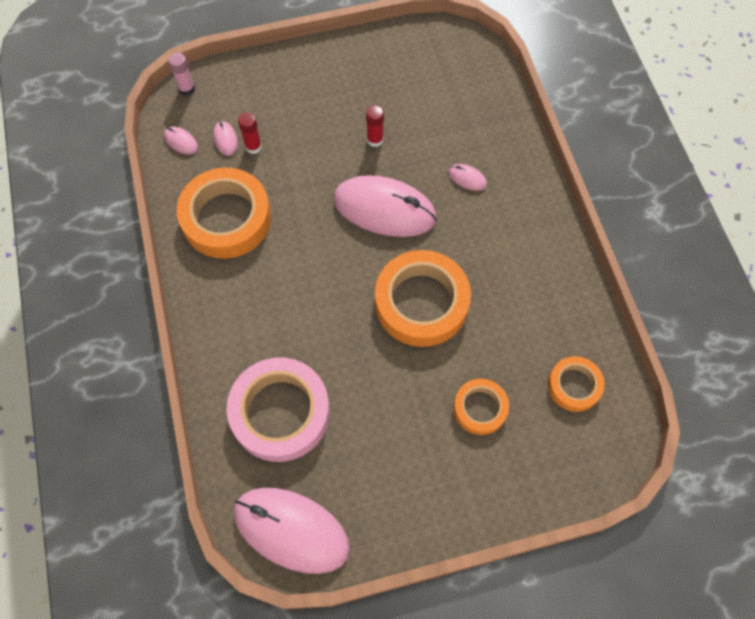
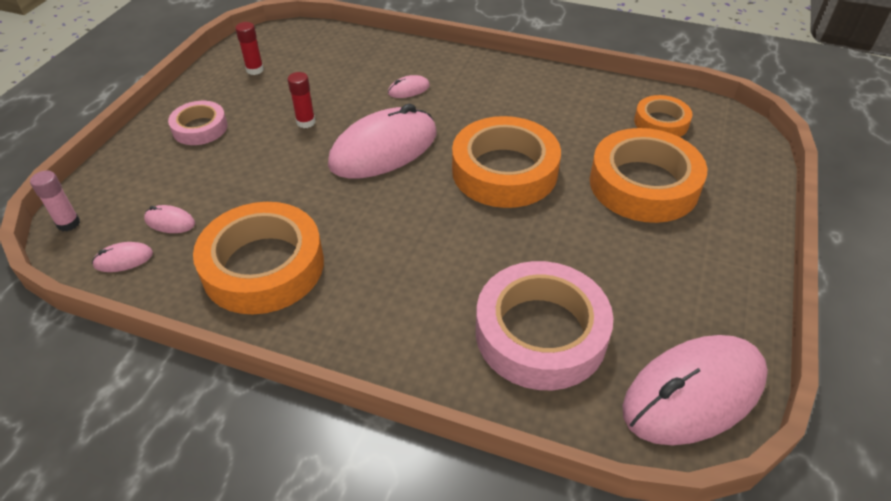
camera: 55 degrees left, 20 degrees down
red glue stick [238,112,262,154] -> red glue stick moved to [235,22,264,75]
orange tape [453,379,509,435] -> orange tape [590,128,707,223], size x1.84
none -> pink tape [168,101,227,145]

